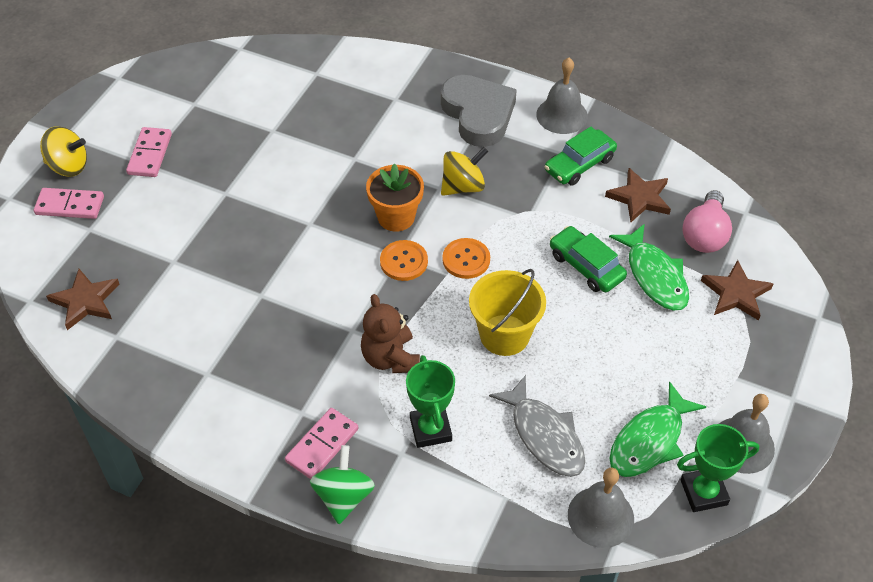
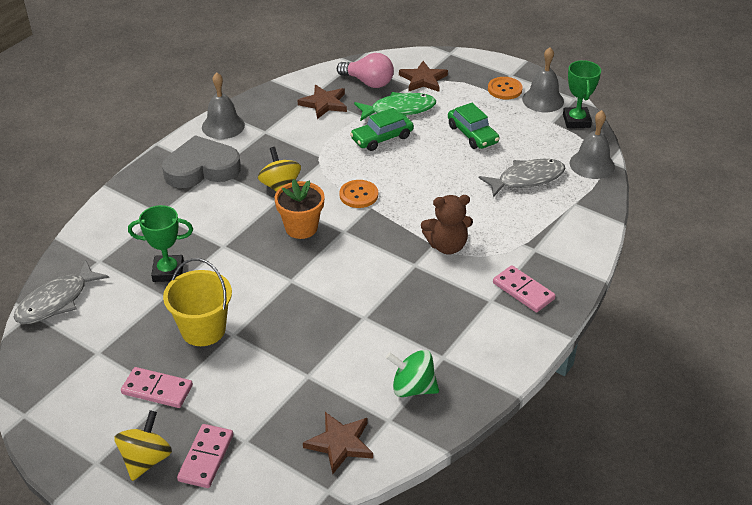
camera: 80 degrees left, 10 degrees down
green spinning top [310,445,375,524] -> green spinning top moved to [386,350,439,397]
orange button [380,240,428,281] -> orange button moved to [488,77,523,100]
green trophy [406,355,455,448] -> green trophy moved to [128,205,193,282]
yellow bucket [469,269,546,356] -> yellow bucket moved to [163,258,232,346]
green car [545,126,617,186] -> green car moved to [448,103,500,149]
green fish [610,381,706,477] -> none
none -> grey fish [13,260,109,324]

